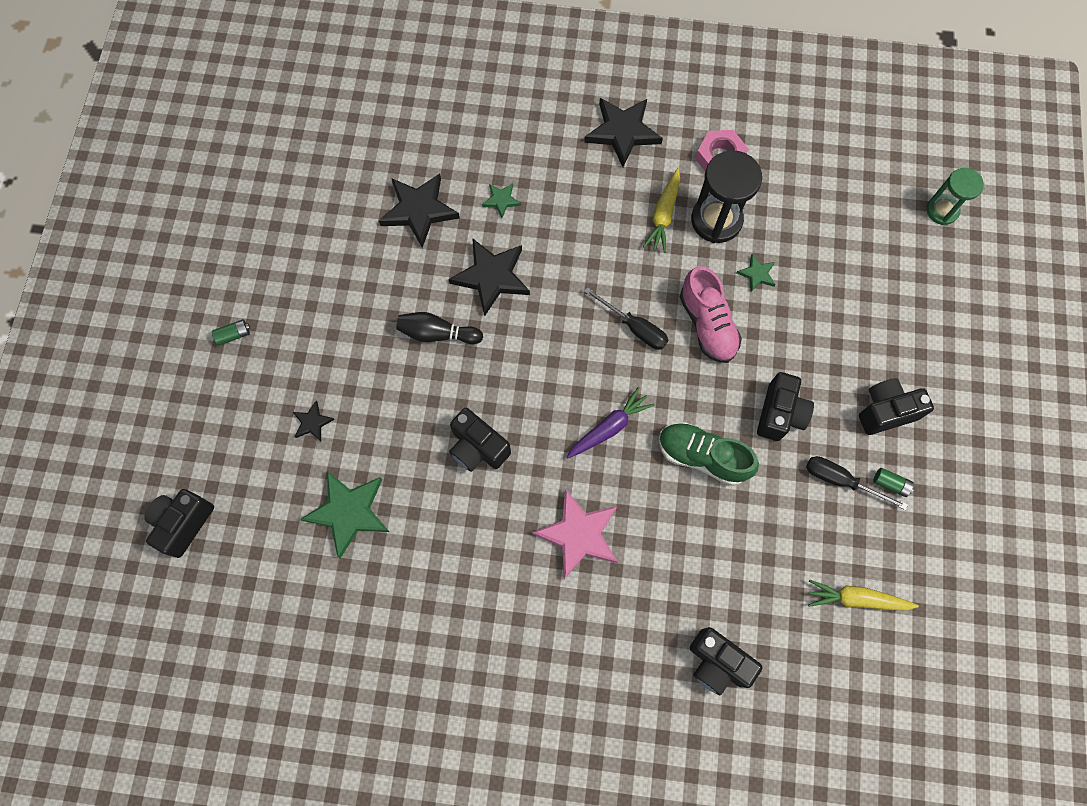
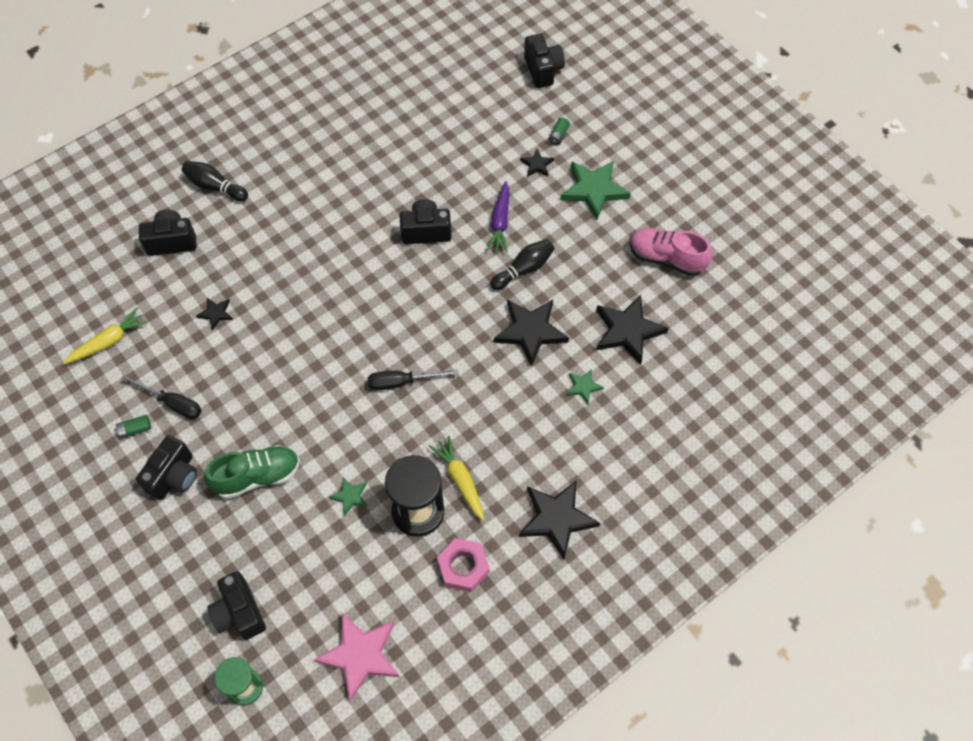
camera: 135 degrees right, 10 degrees down
green battery [212,319,250,346] -> green battery moved to [548,117,570,146]
green star [300,471,389,558] -> green star moved to [560,161,631,220]
pink star [532,489,618,579] -> pink star moved to [314,613,399,701]
purple carrot [567,387,654,458] -> purple carrot moved to [487,181,509,252]
green shoe [659,422,759,486] -> green shoe moved to [204,445,300,499]
pink shoe [680,266,742,363] -> pink shoe moved to [629,228,712,276]
black camera [757,372,814,441] -> black camera moved to [207,571,266,640]
black screwdriver [806,456,908,510] -> black screwdriver turned 45 degrees clockwise [121,375,202,419]
none -> black bowling pin [182,161,248,201]
none -> black star [196,298,233,330]

